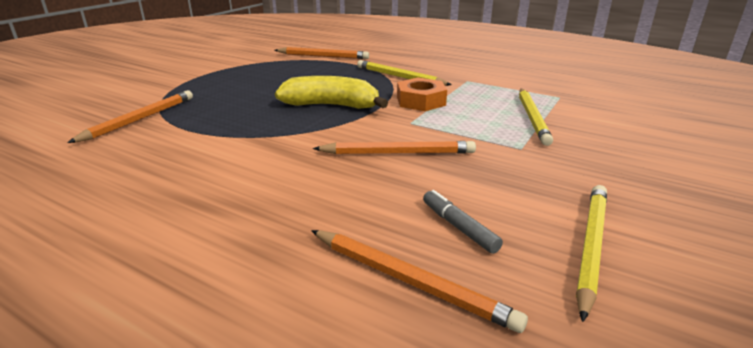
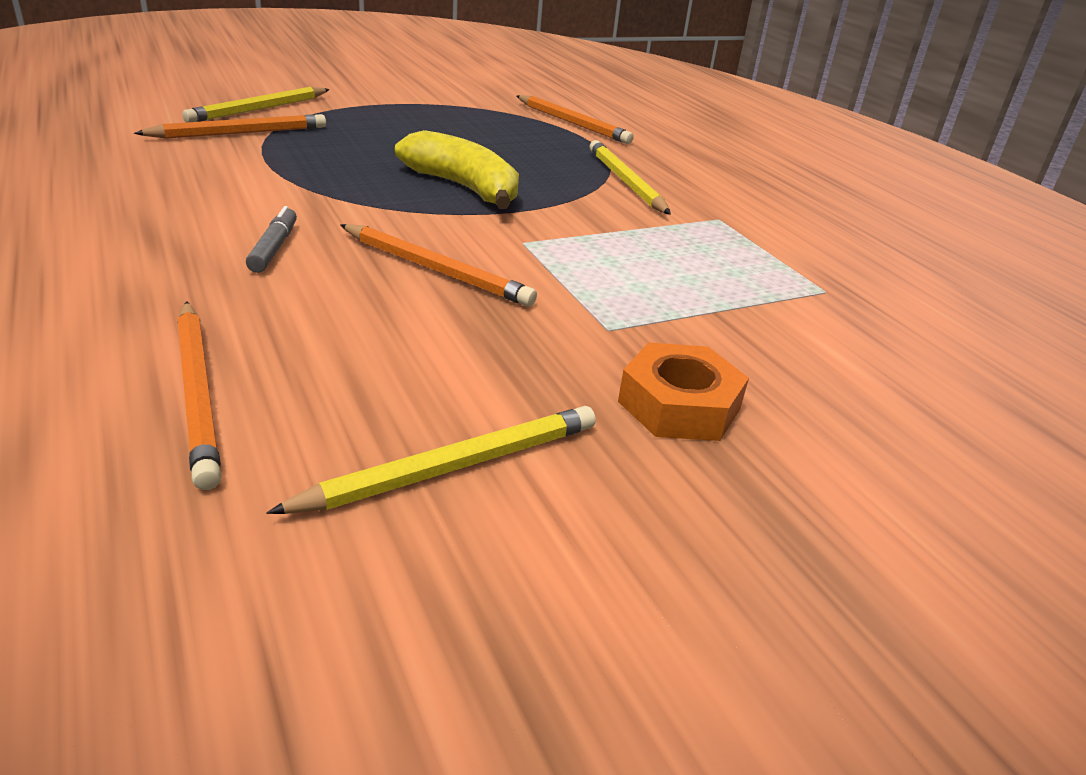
camera: 30 degrees right, 5 degrees up
orange nut [397,78,447,111] -> orange nut moved to [618,342,749,441]
grey marker [423,190,503,254] -> grey marker moved to [246,206,297,273]
yellow pencil [519,88,553,146] -> yellow pencil moved to [182,87,330,123]

